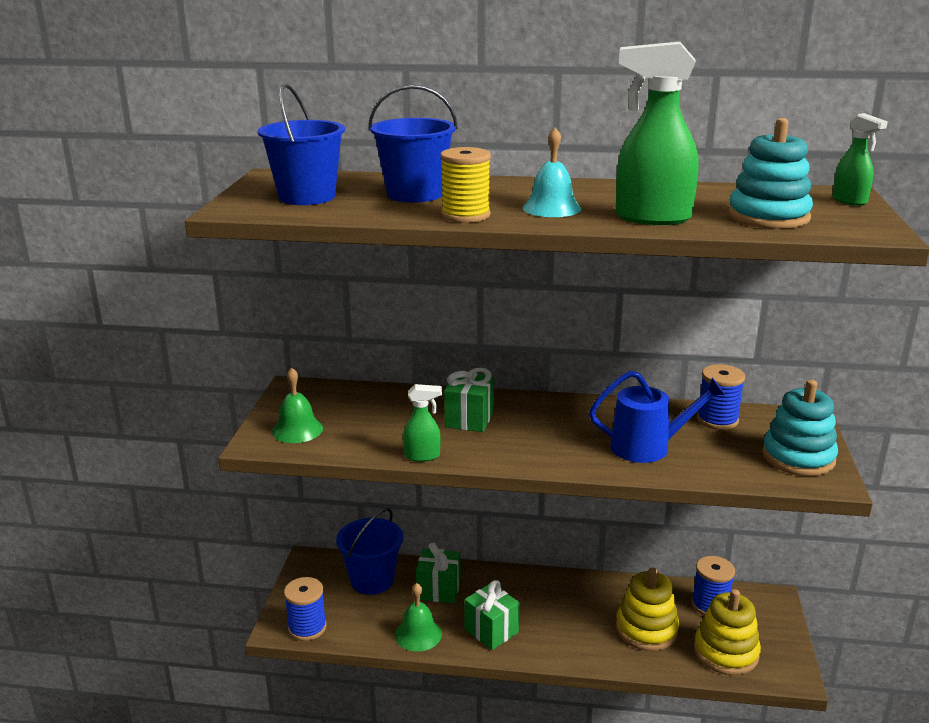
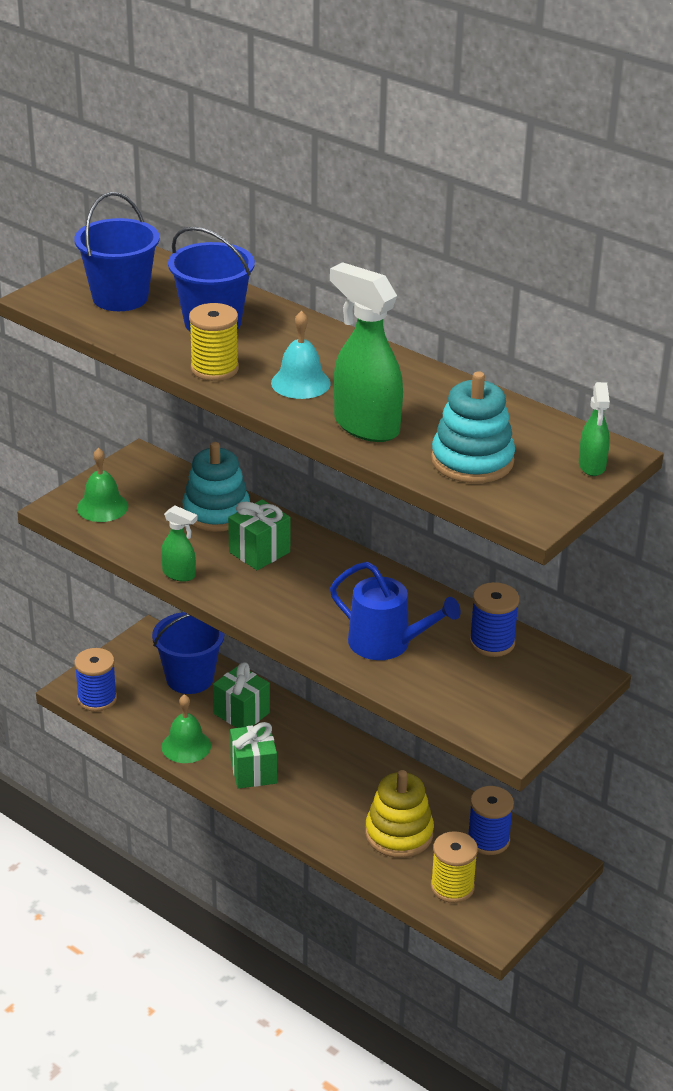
camera: 30 degrees right, 10 degrees up
yellow stacking toy [694,589,761,675] -> yellow spool [431,831,478,903]
turquoise stacking toy [762,380,838,476] -> turquoise stacking toy moved to [182,442,250,532]

